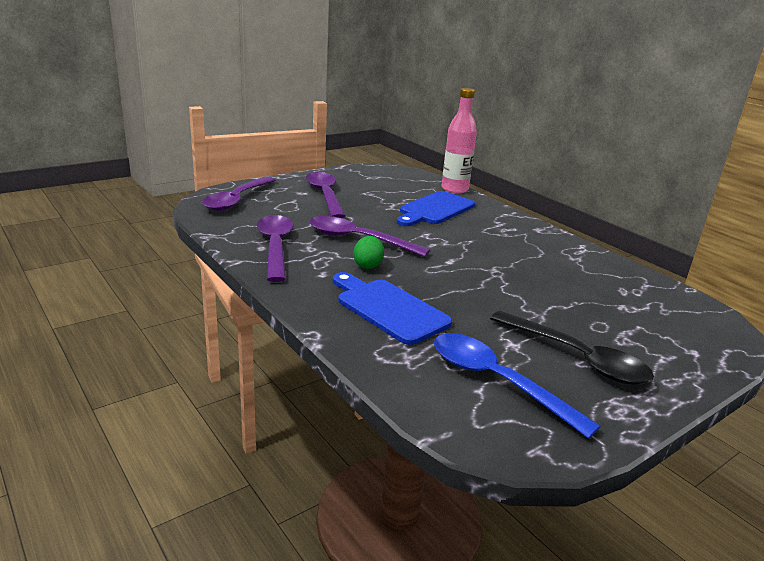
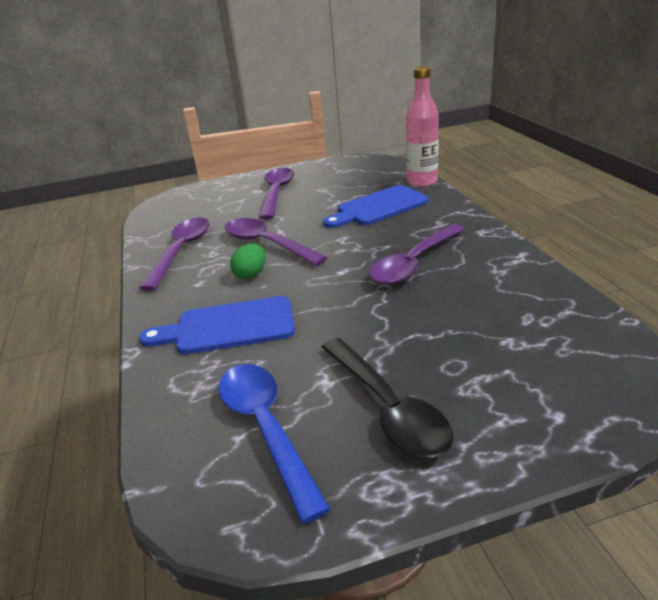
camera: 25 degrees right, 5 degrees up
purple spoon [202,176,276,211] -> purple spoon moved to [369,224,465,284]
blue cutting board [333,272,452,345] -> blue cutting board turned 75 degrees counterclockwise [139,296,295,354]

